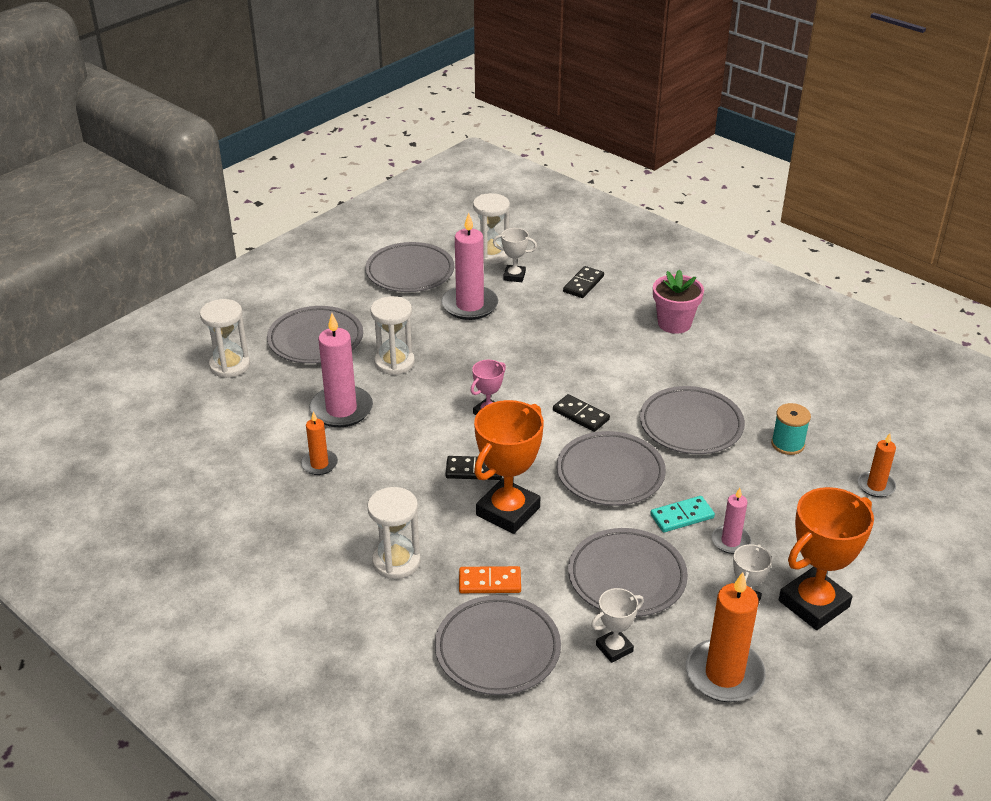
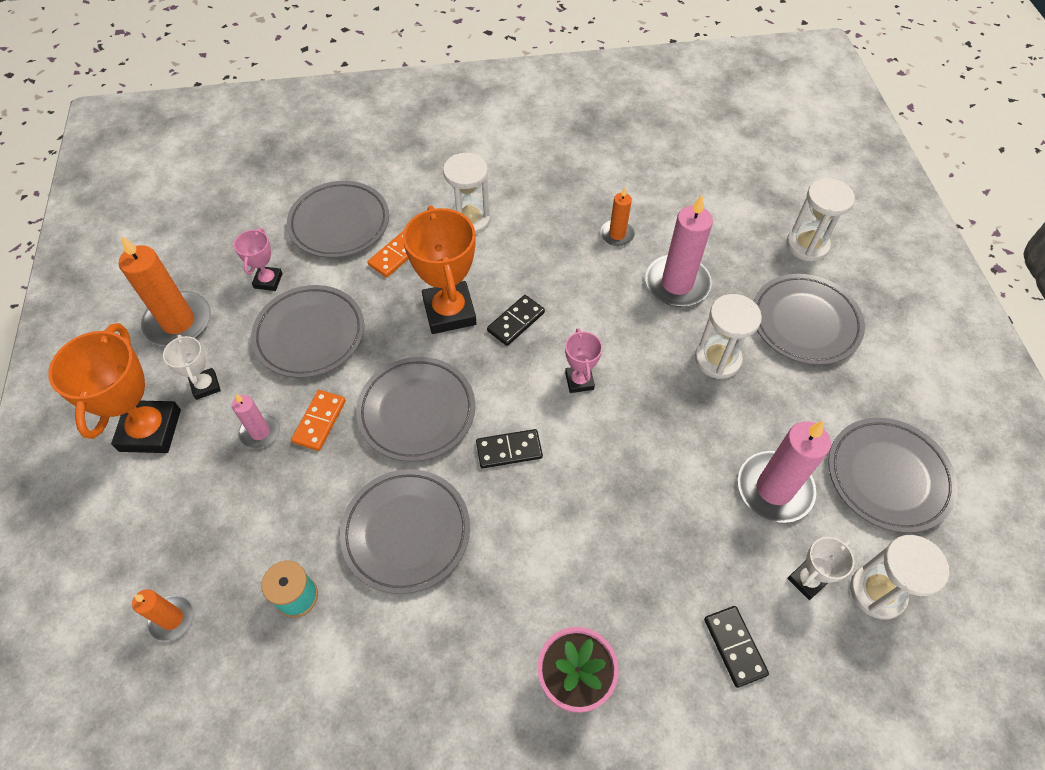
camera: 130 degrees right, 20 degrees up
white trophy [591,588,644,663] -> pink trophy [234,228,283,291]
turquoise domino [650,496,715,533] -> orange domino [291,390,346,451]

